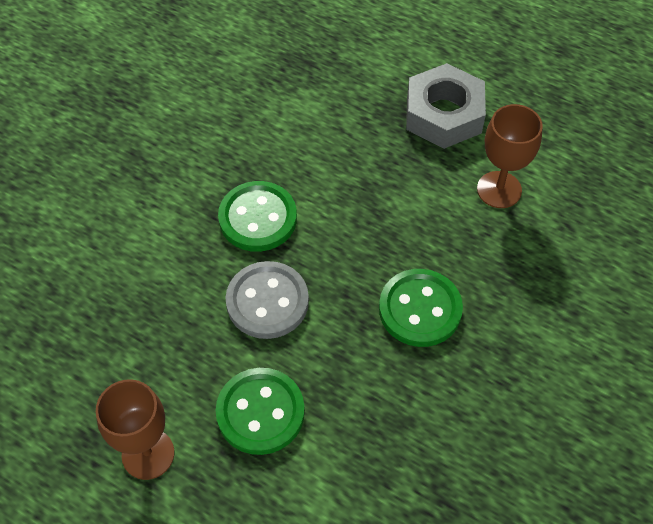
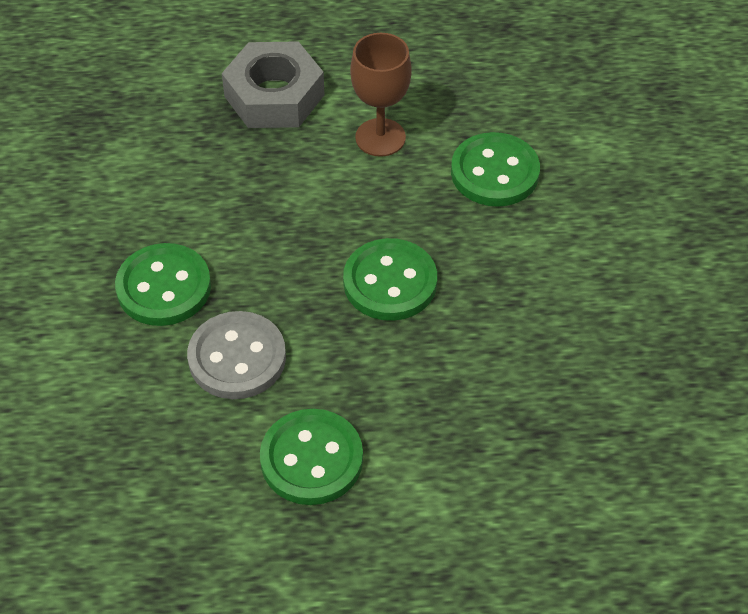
camera: 35 degrees left, 5 degrees down
brown goblet [96,379,174,480] -> none
none -> green button [451,132,540,207]

